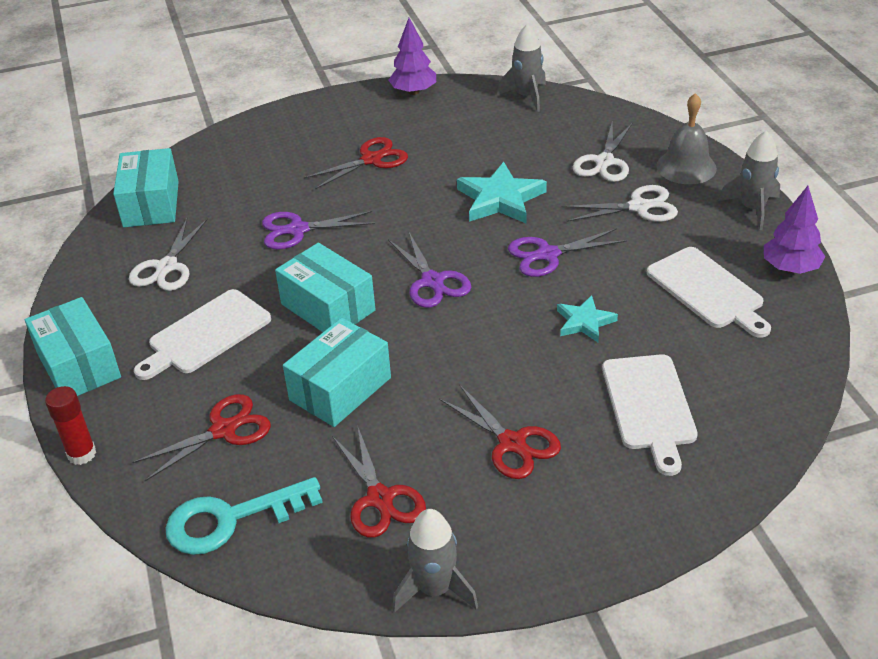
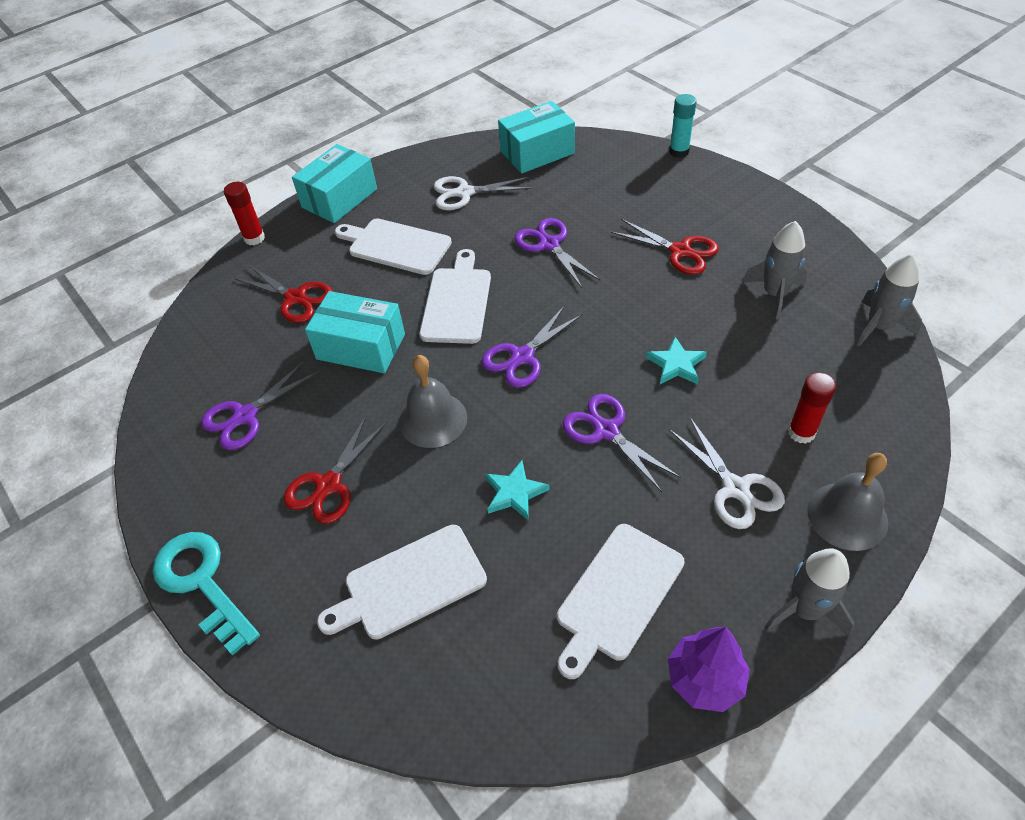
camera: 70 degrees right, 10 degrees up
turquoise key [165,477,323,555] -> turquoise key moved to [153,532,260,655]
turquoise box [275,243,376,332] -> white cutting board [419,249,491,344]
red scissors [332,428,426,538] -> purple scissors [201,361,318,450]
purple tree [389,18,436,95] -> none
grey rocket [392,509,478,613] -> grey rocket moved to [743,221,807,320]
turquoise star [457,162,547,223] -> turquoise star [646,337,707,384], size x0.60
white scissors [573,124,632,182] -> red glue stick [788,372,836,444]
none -> grey bell [399,355,467,448]
none -> turquoise glue stick [669,94,697,158]

